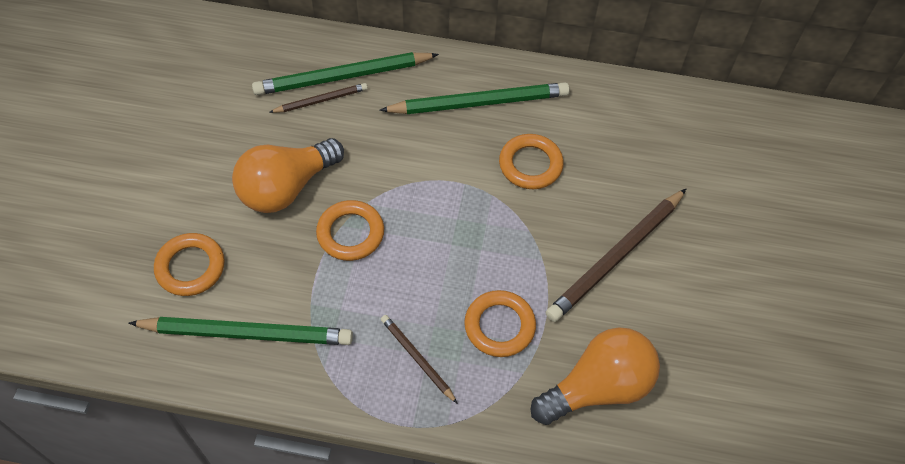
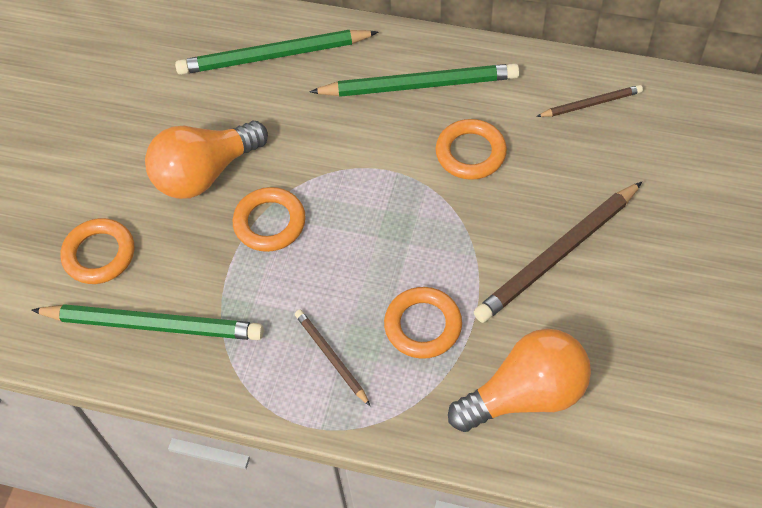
camera: 10 degrees right, 0 degrees up
brown pencil [269,83,368,113] -> brown pencil moved to [536,85,643,117]

